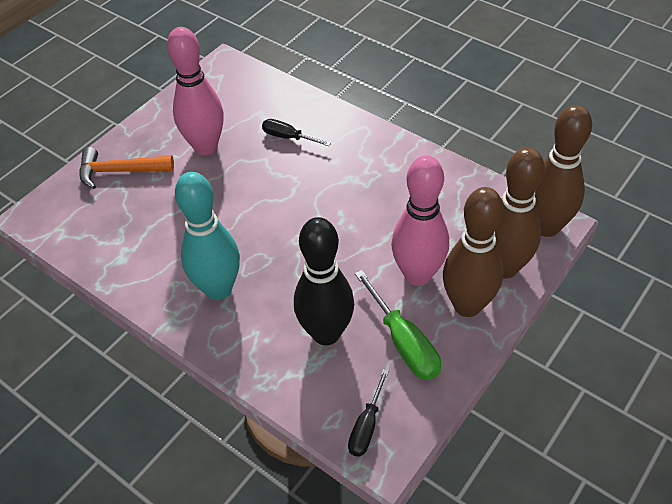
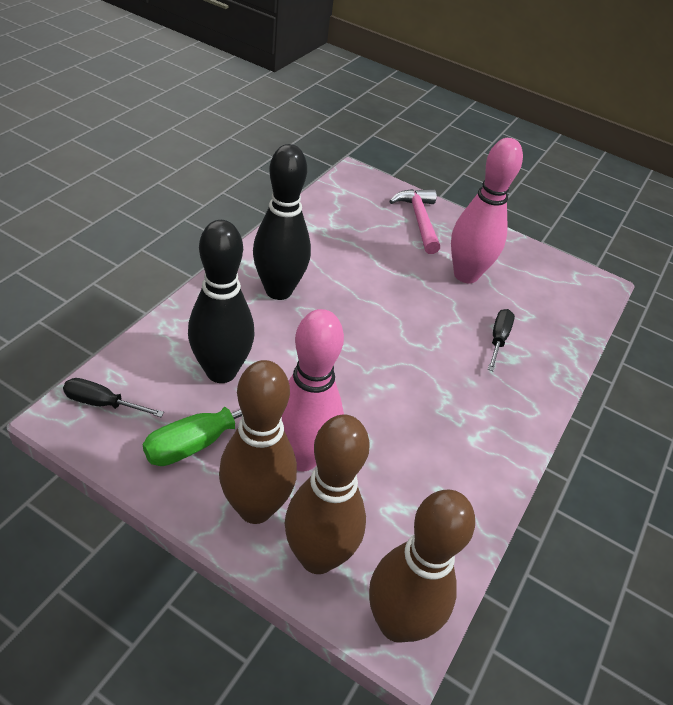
camera: 75 degrees right, 5 degrees down
orange hammer [79,147,174,189] -> pink hammer [390,189,440,254]
turquoise bowling pin [175,172,240,300] -> black bowling pin [253,144,311,300]

